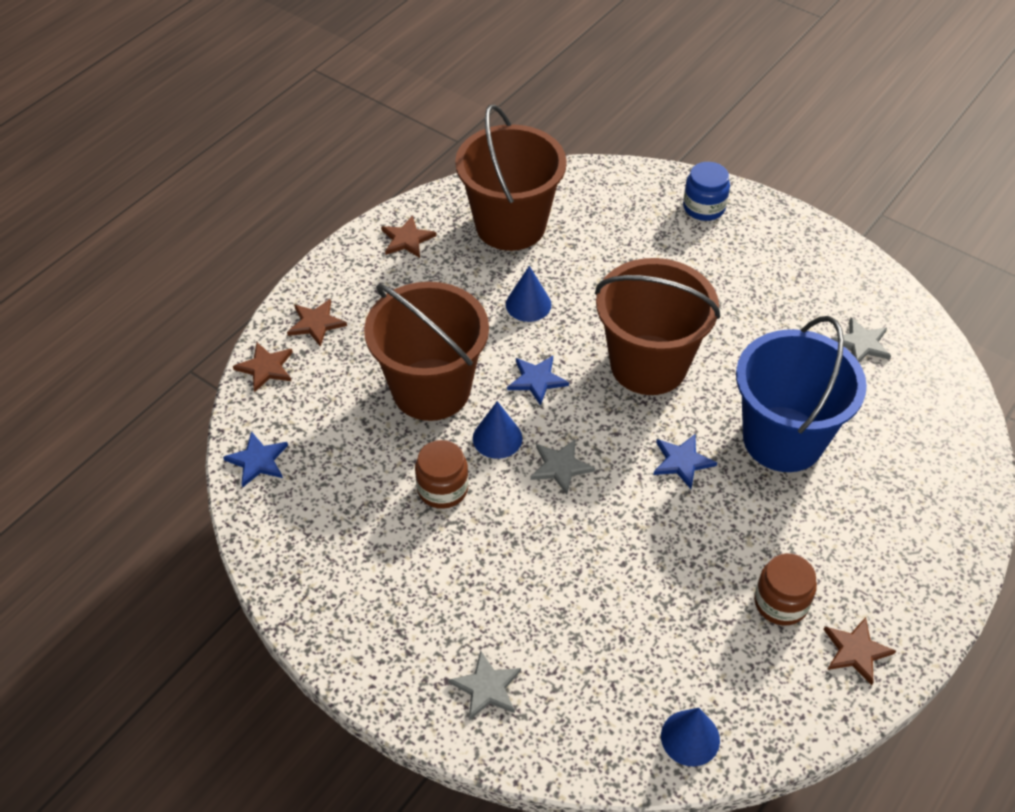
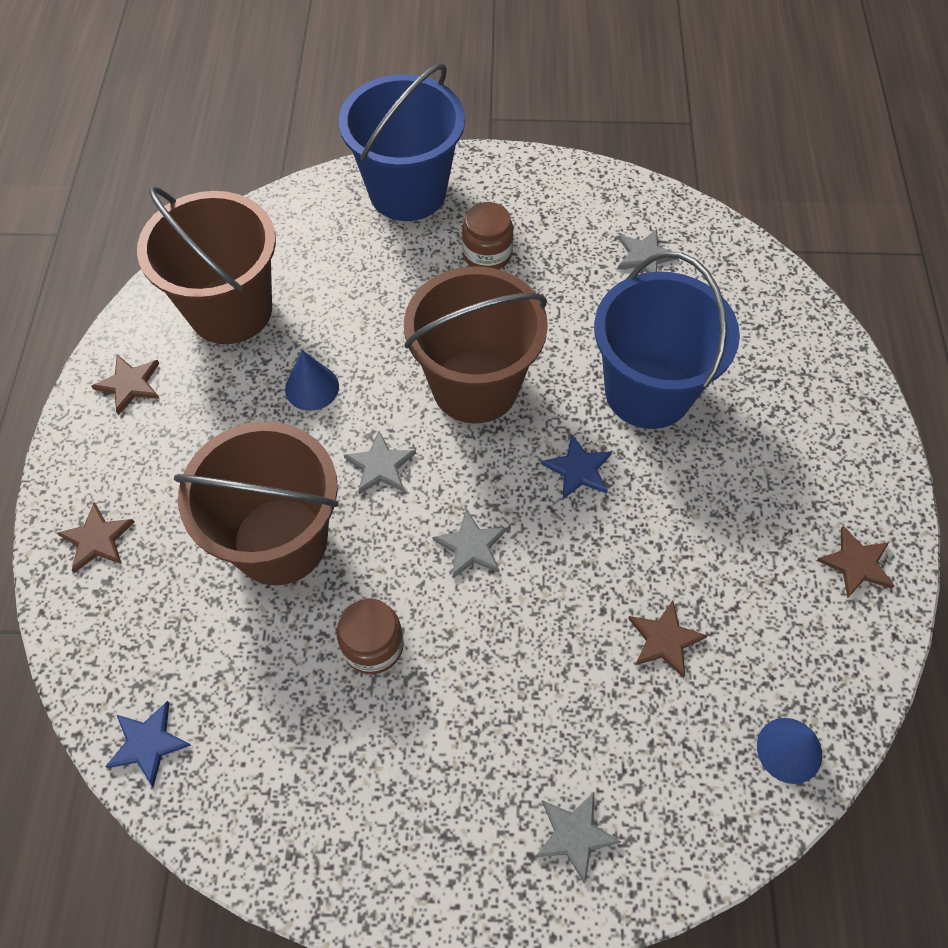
camera: 35 degrees left, 10 degrees up
brown star [233,343,293,393] -> brown star moved to [628,600,708,678]
blue cone [473,401,522,459] -> none
blue star [507,356,569,406] -> grey star [344,431,416,494]
blue jar [683,162,730,221] -> blue bucket [339,63,465,221]
brown jar [754,553,817,625] -> brown jar moved to [462,202,513,270]

